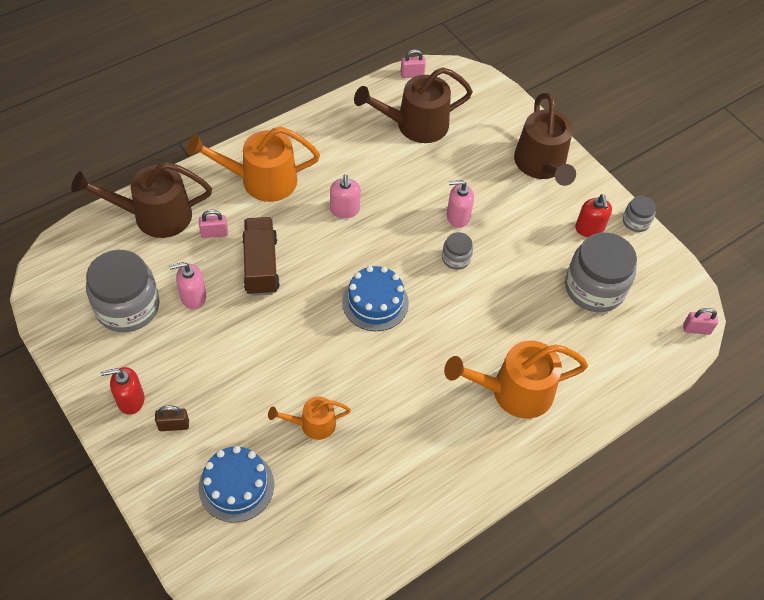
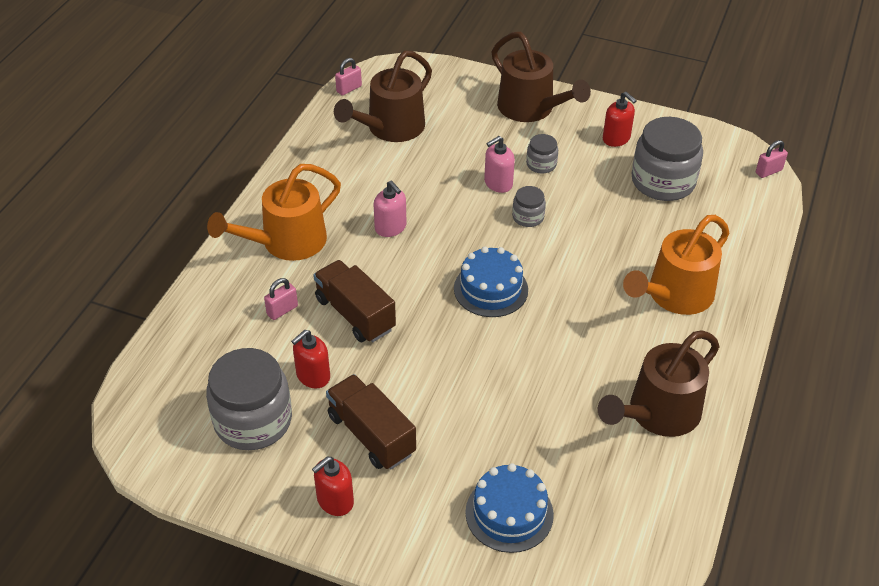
camera: 30 degrees left, 10 degrees down
brown watering can [71,162,212,238] -> brown watering can moved to [598,331,720,437]
brown padlock [155,405,189,431] -> none
pink soap dispenser [169,262,206,310] -> red soap dispenser [291,330,330,388]
orange watering can [268,397,351,440] -> none
grey jar [623,196,656,232] -> grey jar moved to [526,134,558,173]
none -> brown truck [326,374,416,470]

